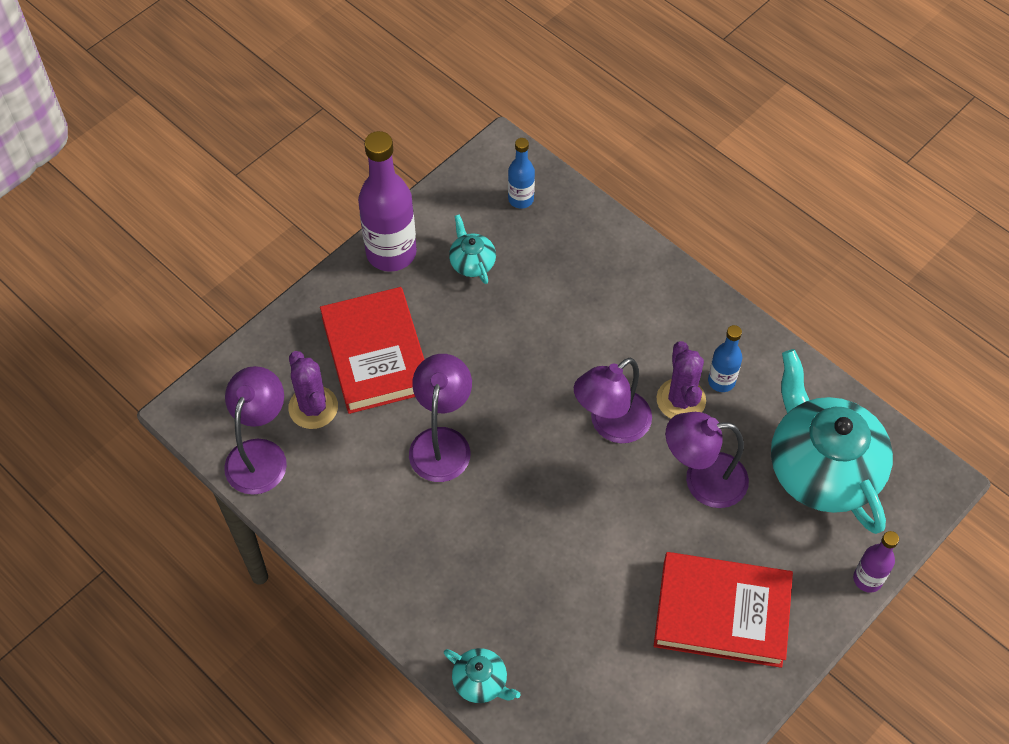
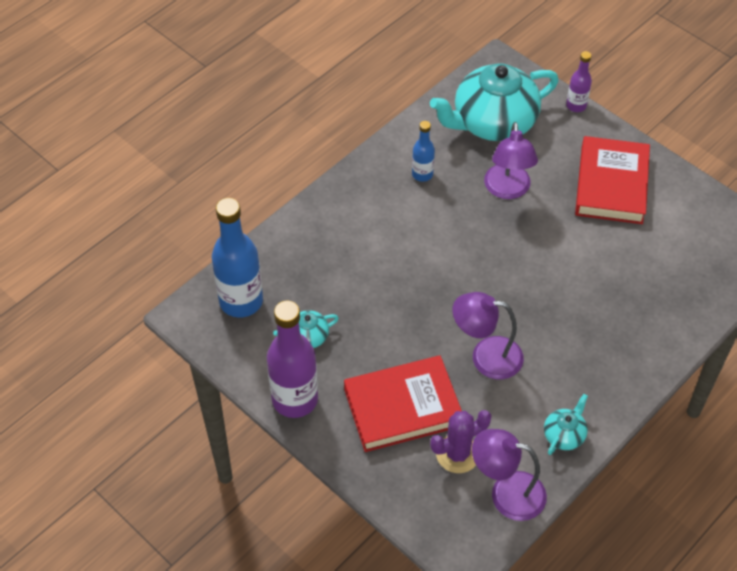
camera: 90 degrees left, 5 degrees down
turquoise teapot [444,648,521,703] -> turquoise teapot moved to [544,394,588,455]
blue bottle [508,138,535,209] -> blue bottle [212,198,263,318], size x1.92
purple lamp [574,358,652,443] -> none
purple cactus [656,341,706,419] -> none

